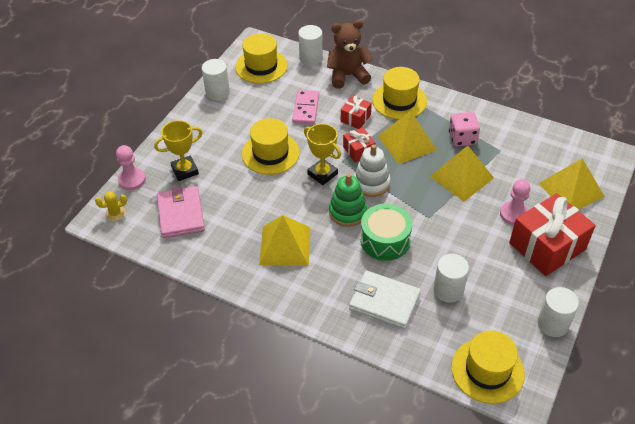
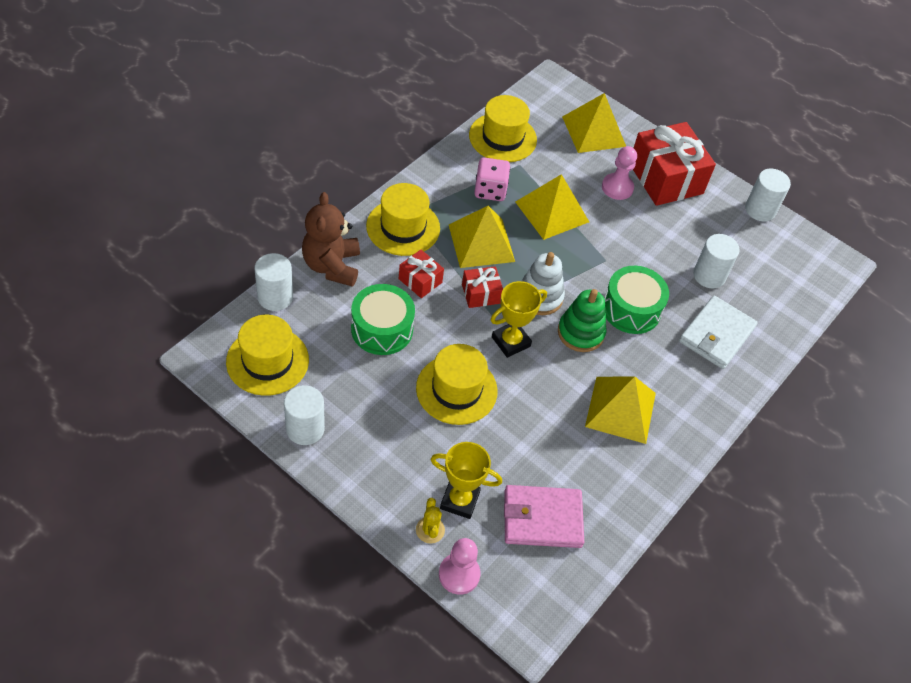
camera: 85 degrees left, 5 degrees up
yellow cactus [95,191,127,221] -> yellow cactus moved to [416,498,445,544]
yellow trophy [154,120,203,181] -> yellow trophy turned 60 degrees counterclockwise [430,442,502,519]
pink domino [292,90,319,124] -> green drum [351,284,415,355]
yellow hat [451,330,525,404] -> yellow hat moved to [469,95,537,162]

